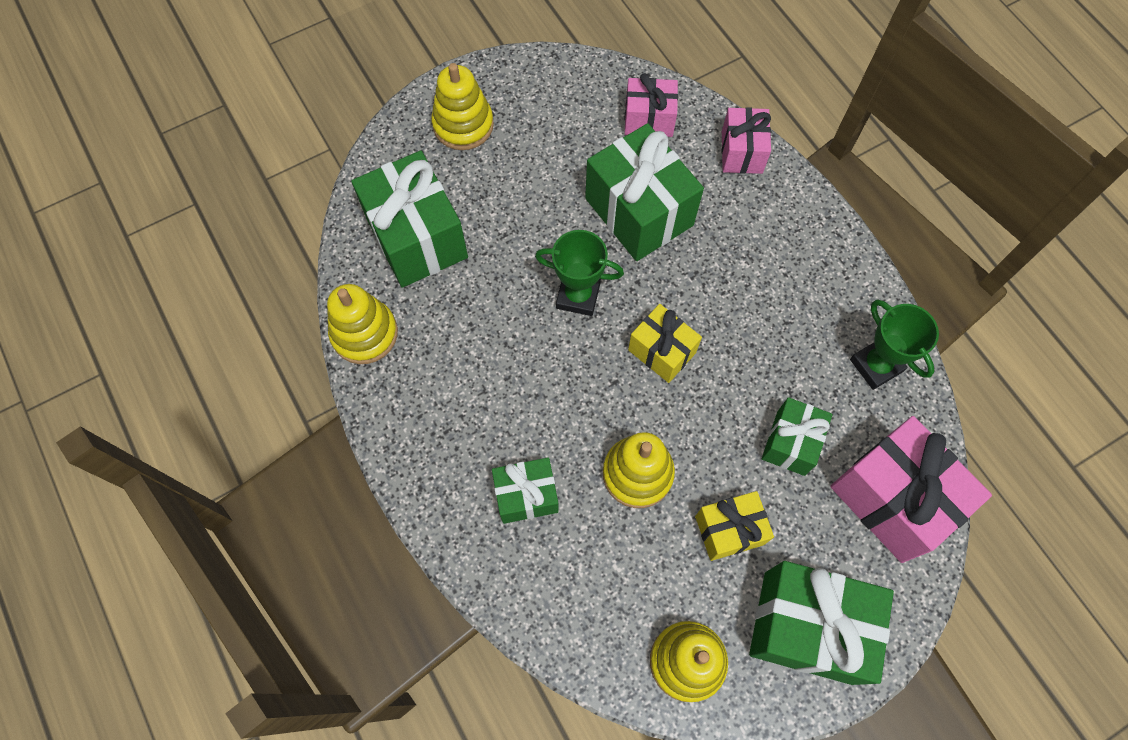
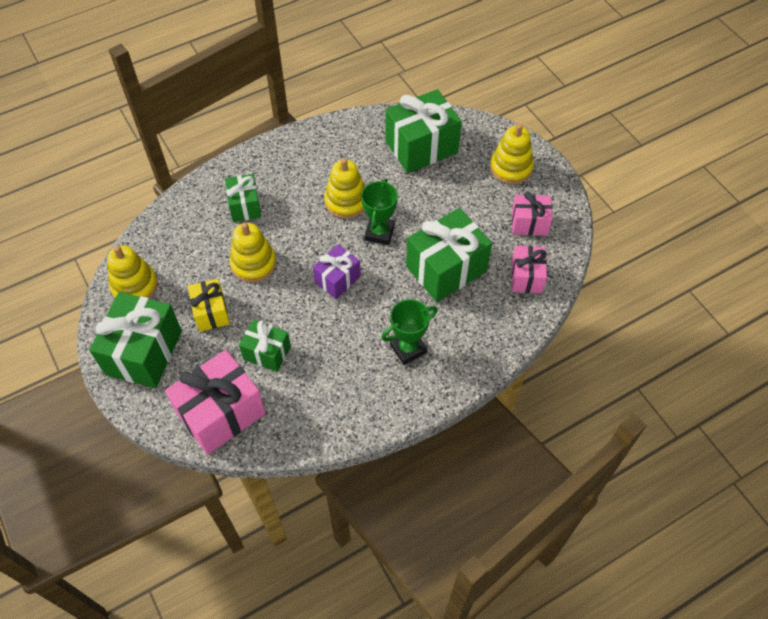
camera: 90 degrees right, 10 degrees down
yellow stacking toy [327,284,398,364] -> yellow stacking toy moved to [324,158,365,219]
yellow gift [628,304,702,383] -> purple gift [313,244,361,299]
pink gift [722,107,771,174] -> pink gift moved to [512,191,553,235]
green trophy [850,299,939,390] -> green trophy moved to [381,299,438,365]

